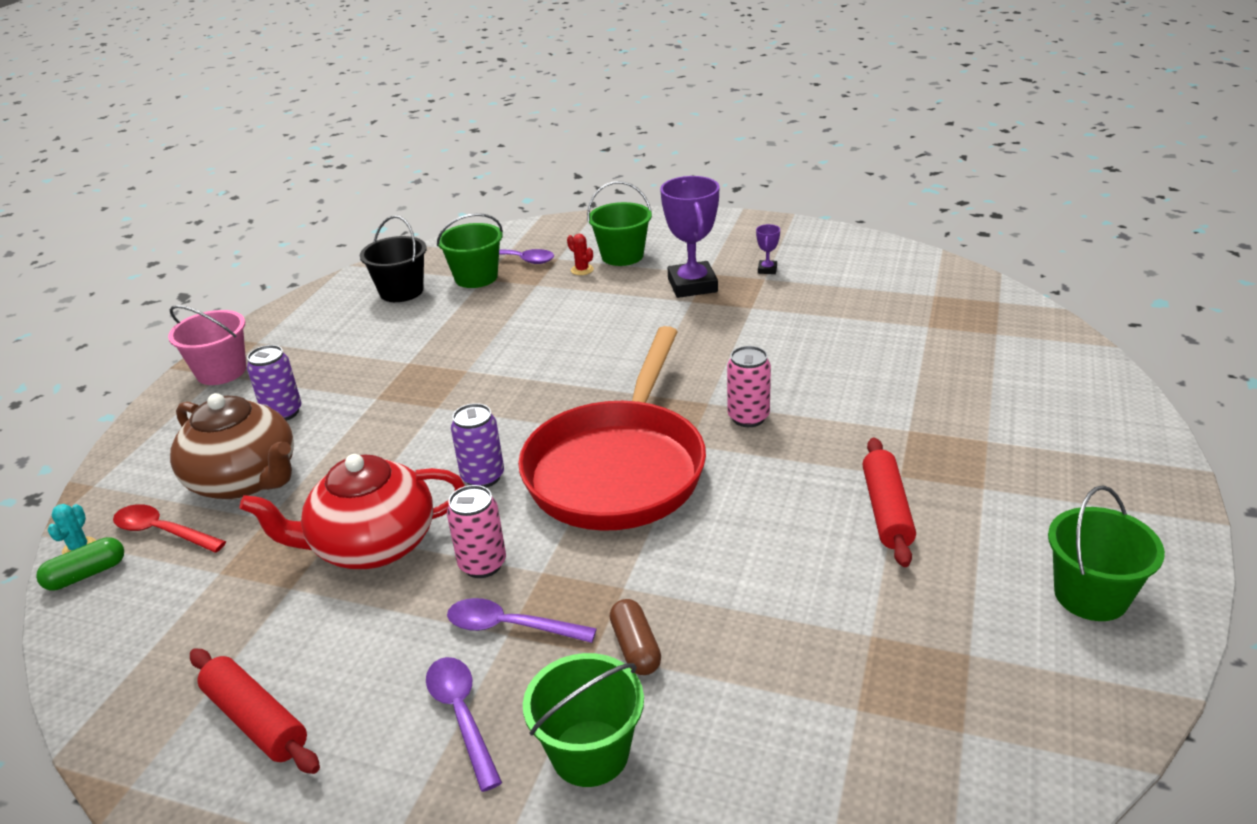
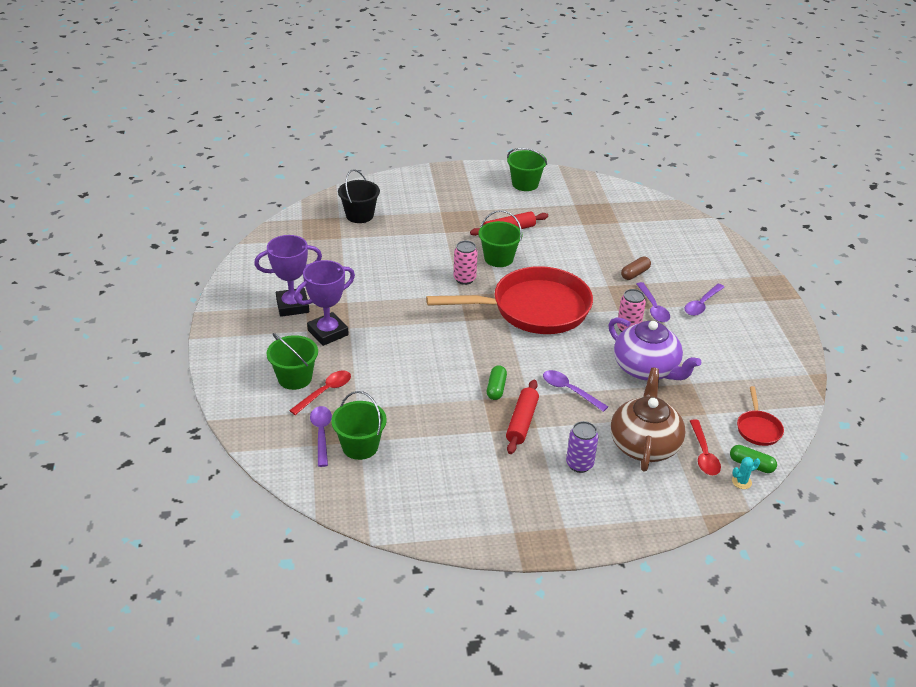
camera: 120 degrees left, 5 degrees up
pink bucket [168,305,246,385] -> none
red rolling pin [190,649,320,774] -> red rolling pin moved to [506,380,539,454]
red teapot [240,454,465,569] -> purple teapot [609,317,701,380]
black bucket [360,215,427,302] -> black bucket moved to [338,169,380,223]
purple can [451,403,504,488] -> none
green bucket [523,653,644,787] -> green bucket moved to [479,210,522,267]
red cactus [567,234,594,275] -> red spoon [289,370,351,415]
purple trophy [756,224,780,274] -> purple trophy [254,235,322,317], size x2.33
none -> green capsule [487,365,507,400]
none -> purple spoon [543,370,608,412]
none -> red pan [737,386,784,446]

